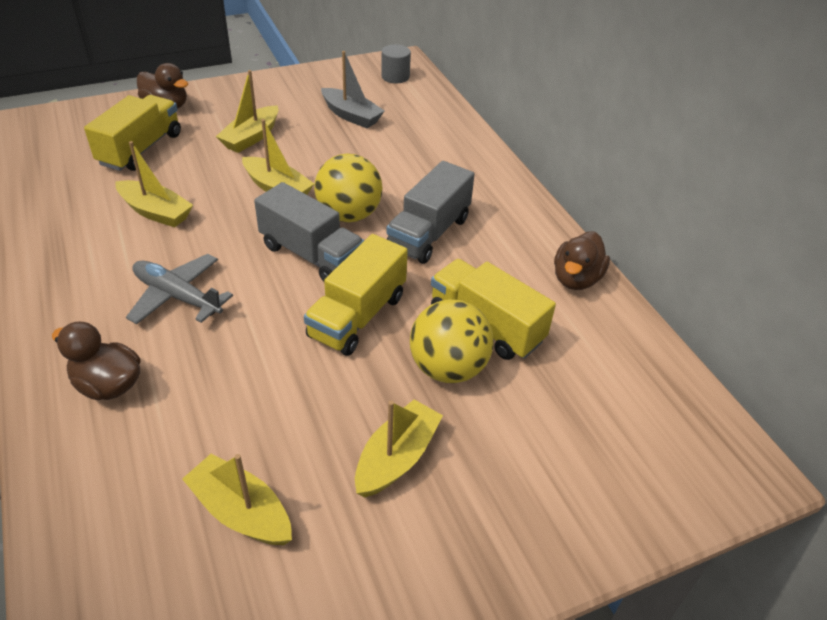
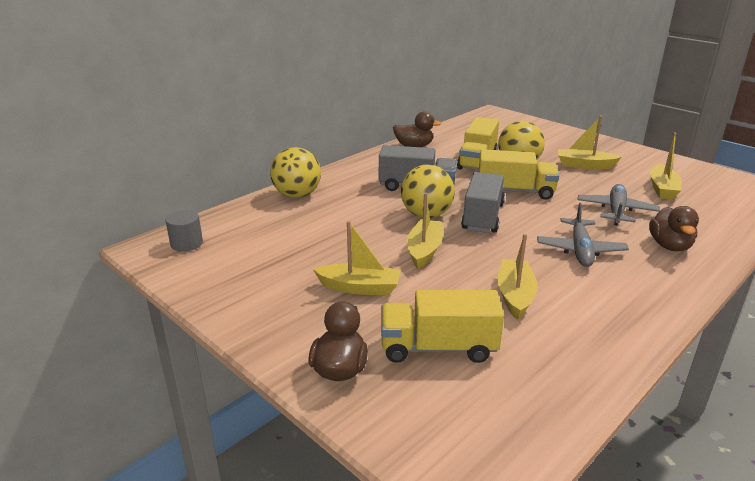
camera: 110 degrees left, 15 degrees down
grey boat [321,51,385,128] -> none
none -> yellow ball [270,147,321,198]
none -> grey plane [577,184,660,226]

